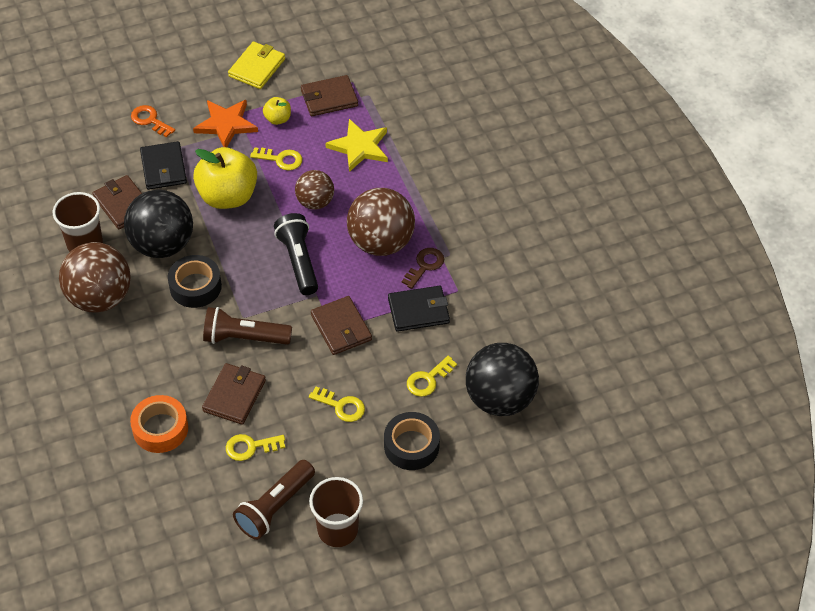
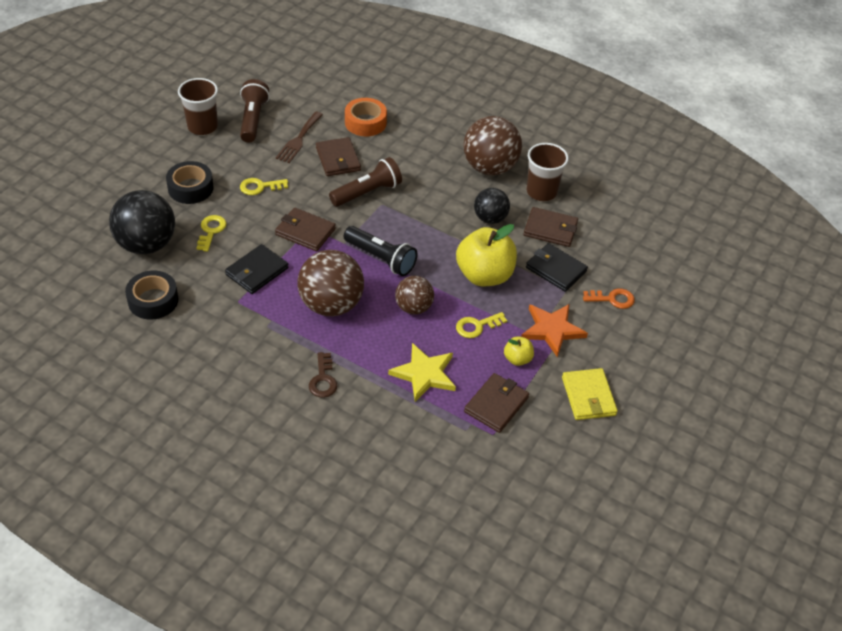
camera: 140 degrees right, 5 degrees down
black ball [124,190,193,258] -> black ball [474,188,510,224], size x0.59
black tape [168,255,222,308] -> black tape moved to [125,271,178,320]
yellow key [226,434,285,461] -> brown fork [276,112,323,163]
brown key [402,248,444,289] -> brown key moved to [309,352,337,398]

